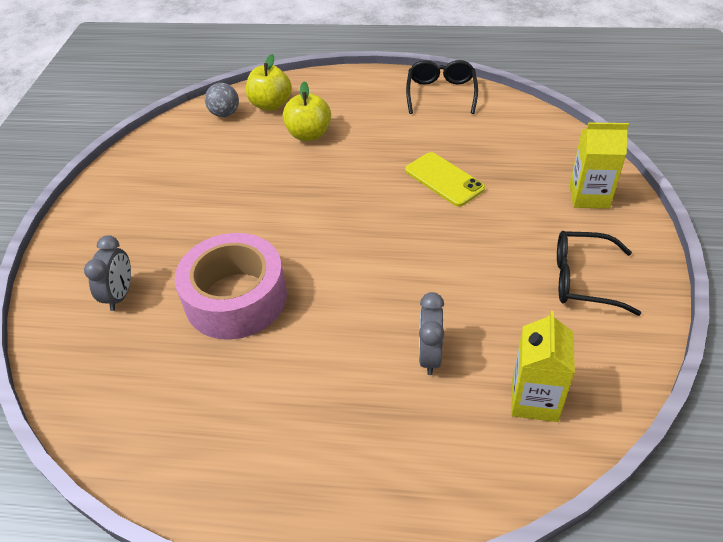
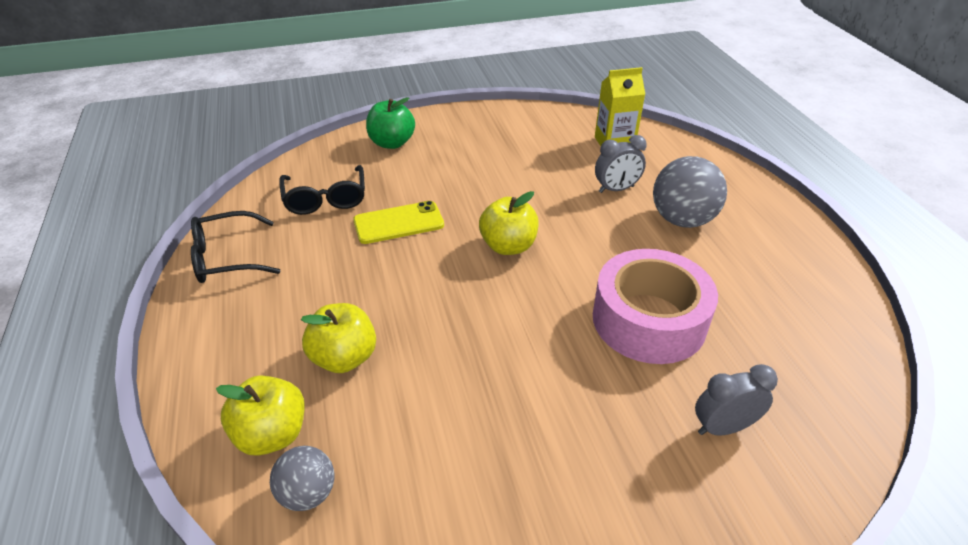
camera: 115 degrees left, 5 degrees down
yellow phone [405,152,485,207] -> yellow phone turned 45 degrees clockwise [353,201,444,244]
black glasses [557,231,641,316] -> black glasses moved to [279,165,365,215]
yellow carton [569,122,629,209] -> green apple [366,97,415,149]
none -> yellow apple [479,191,539,255]
none -> grey ball [653,156,727,228]

